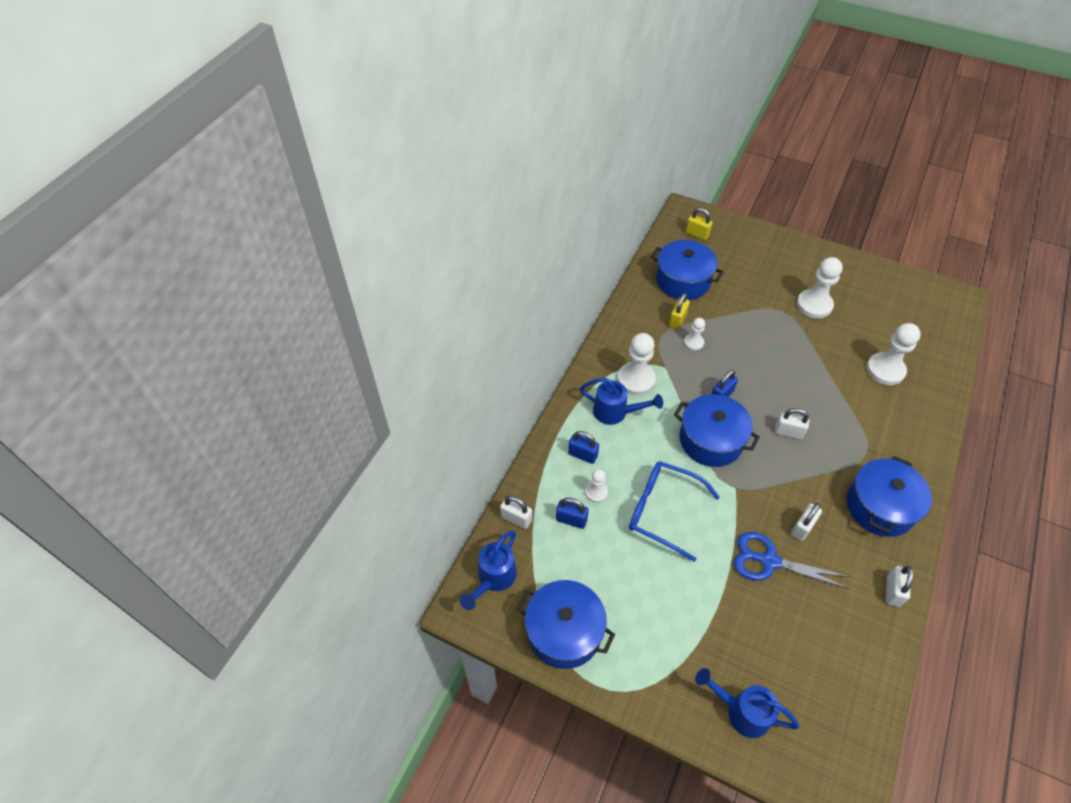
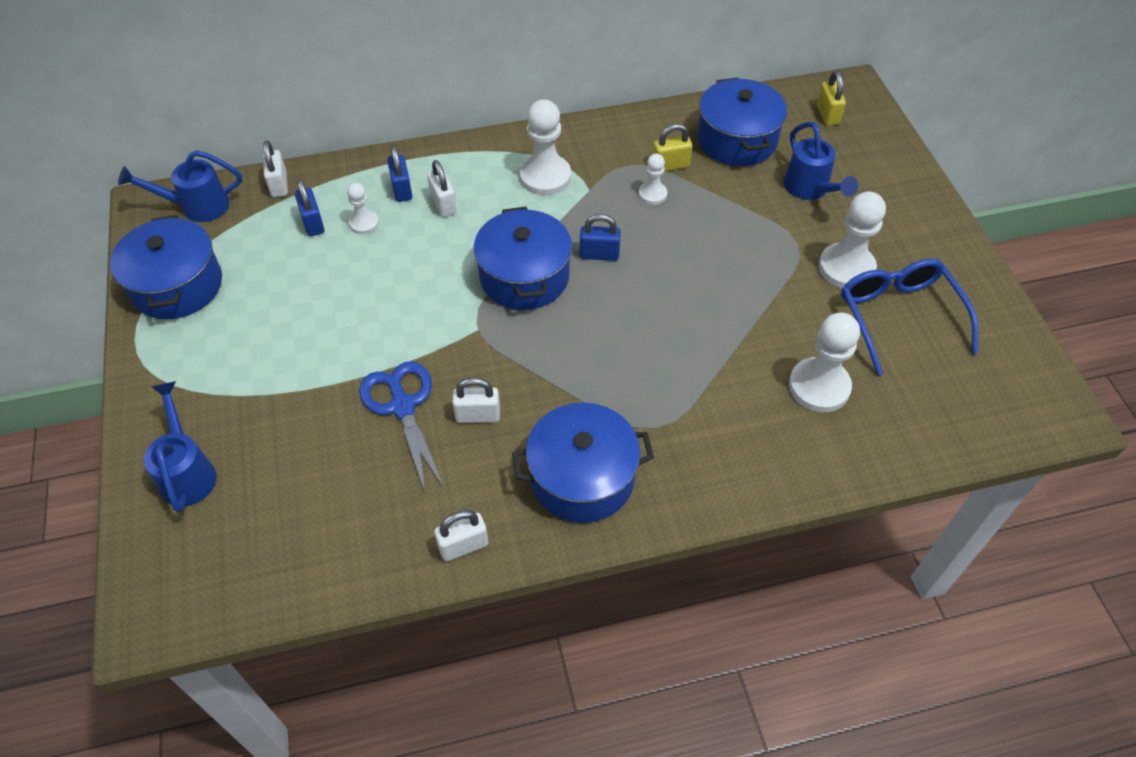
camera: 50 degrees right, 0 degrees up
blue watering can [580,377,663,425] -> blue watering can moved to [784,121,858,200]
blue glasses [629,461,720,562] -> blue glasses moved to [841,259,979,376]
white padlock [775,408,809,439] -> white padlock moved to [427,160,457,217]

